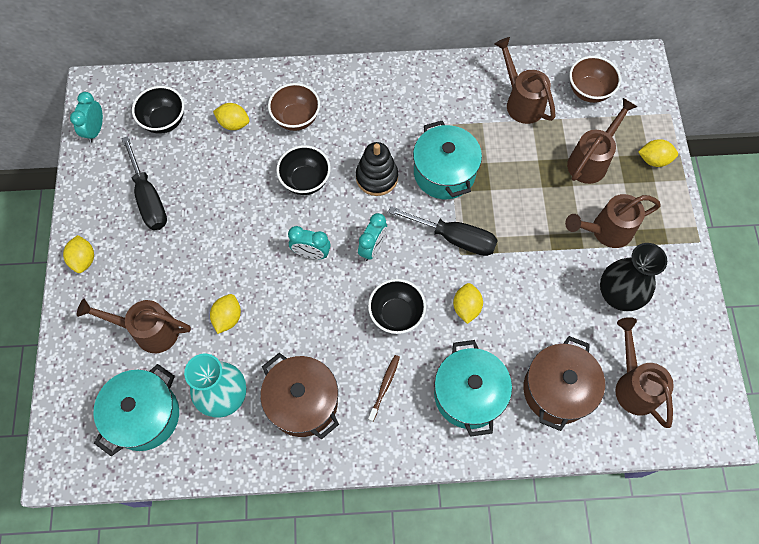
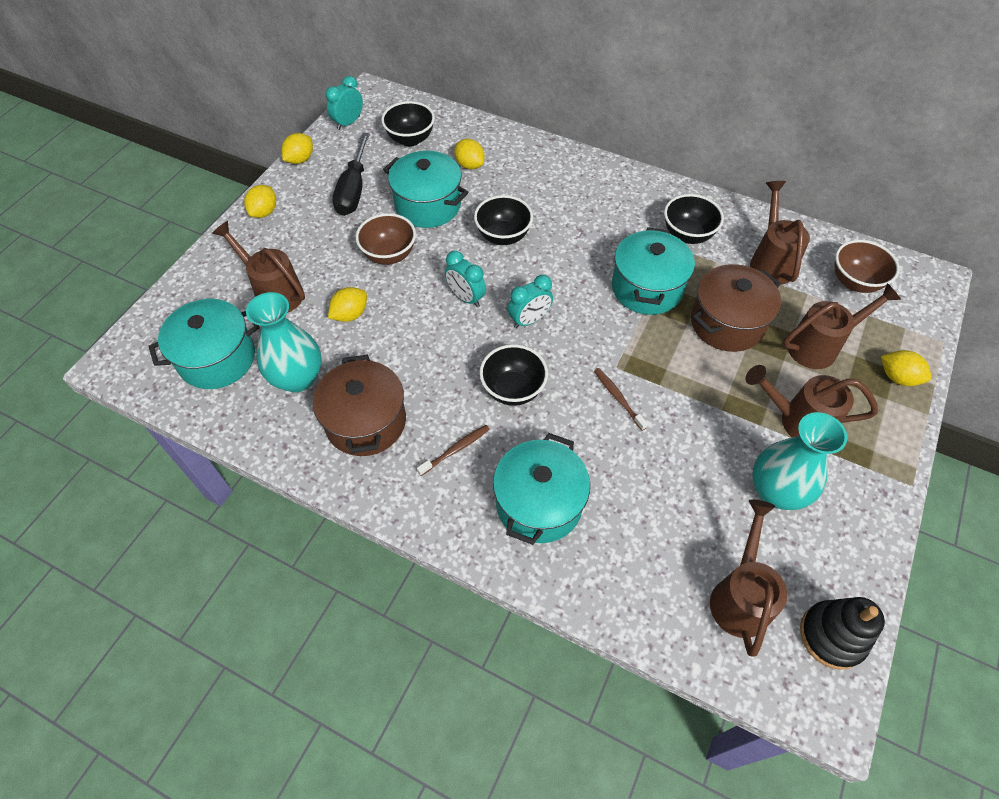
camera: 30 degrees right, 10 degrees down
brown bowl [268,83,320,131] -> brown bowl moved to [355,213,416,265]
black stacking toy [356,142,398,196] -> black stacking toy moved to [800,597,885,670]
black screwdriver [388,206,498,256] -> none
yellow lemon [453,283,483,324] -> yellow lemon moved to [281,133,313,164]
brown pot [523,336,605,431] -> brown pot moved to [691,264,781,352]
black vase [600,243,667,311] -> turquoise vase [752,412,847,510]
none -> turquoise pot [383,151,469,228]
none -> brown toothbrush [594,368,648,431]
none -> black bowl [664,194,724,244]

